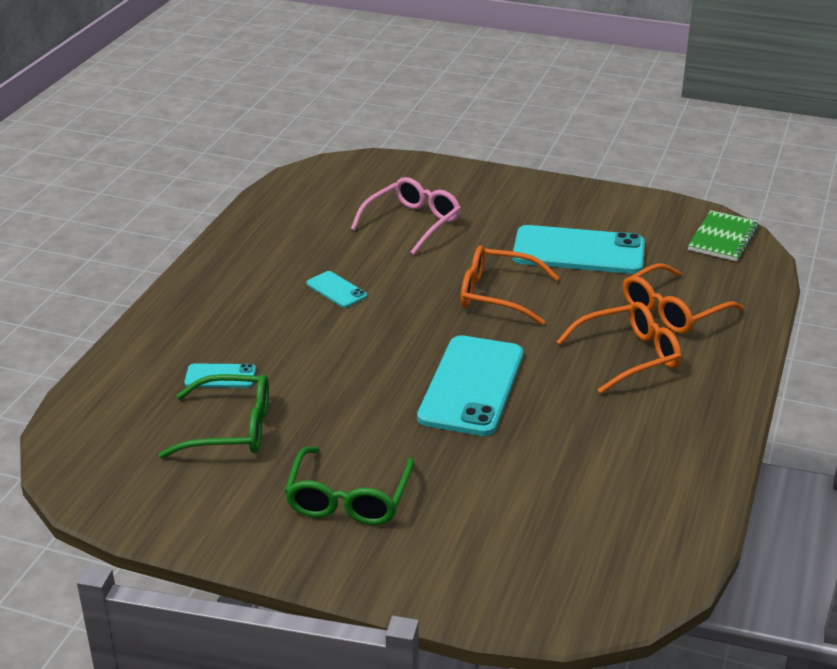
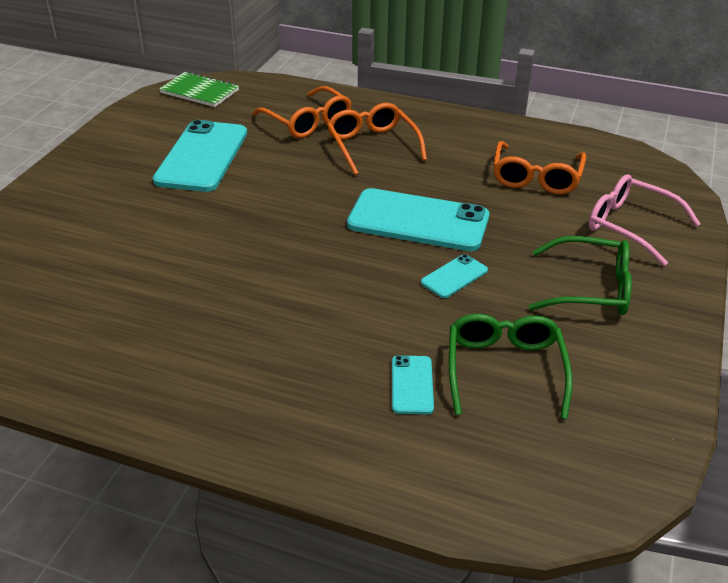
camera: 90 degrees left, 5 degrees up
turquoise phone [306,271,367,308] -> turquoise phone moved to [421,254,488,298]
pink glasses [351,177,461,255] -> pink glasses moved to [588,174,700,266]
orange glasses [461,246,559,325] -> orange glasses moved to [493,141,586,194]

